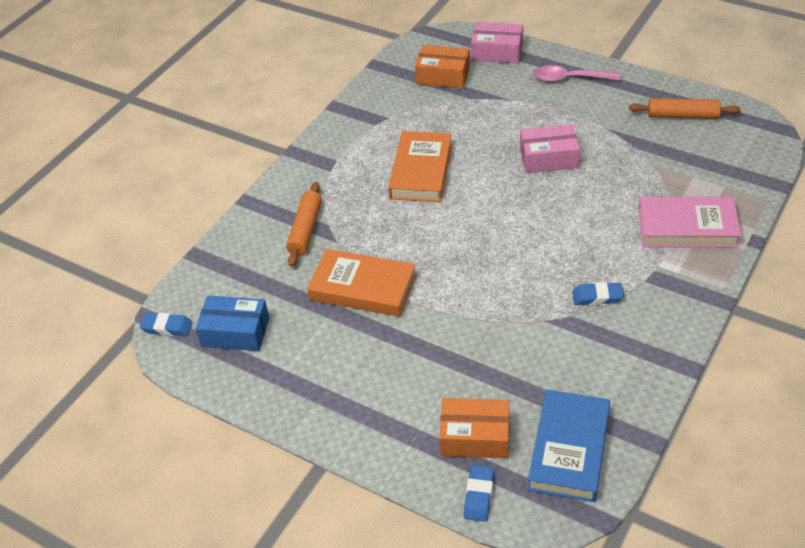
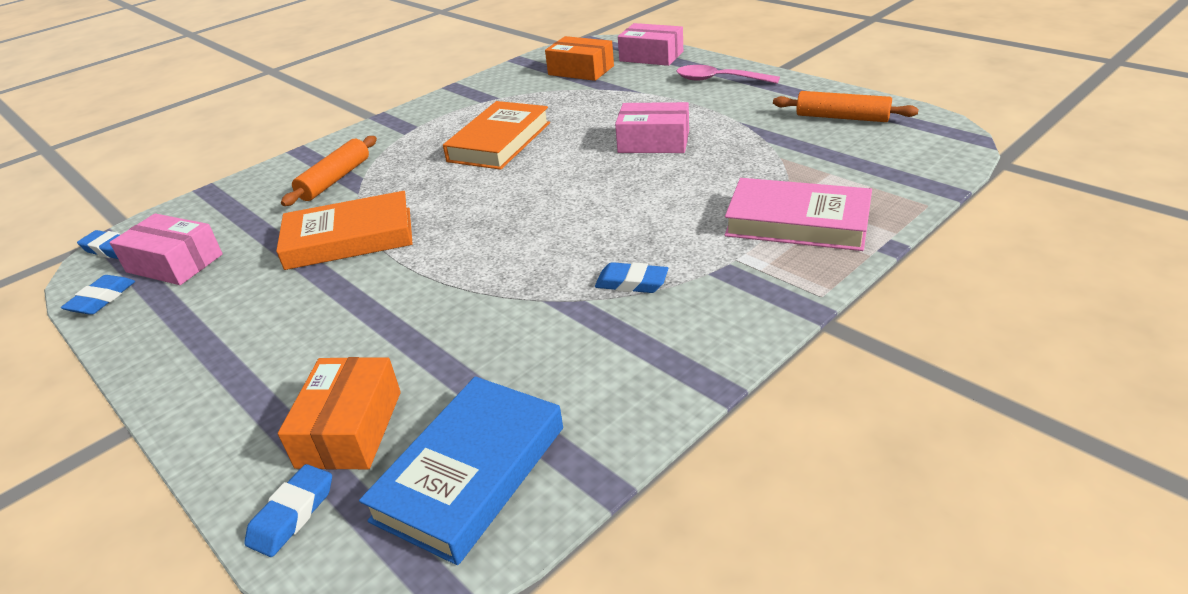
camera: 15 degrees right, 10 degrees down
blue box [195,295,269,351] -> pink box [109,213,223,285]
orange book [307,249,416,317] -> orange book turned 45 degrees counterclockwise [276,191,413,270]
orange box [439,398,509,458] -> orange box turned 75 degrees clockwise [278,357,401,470]
none -> blue eraser [61,275,135,315]

